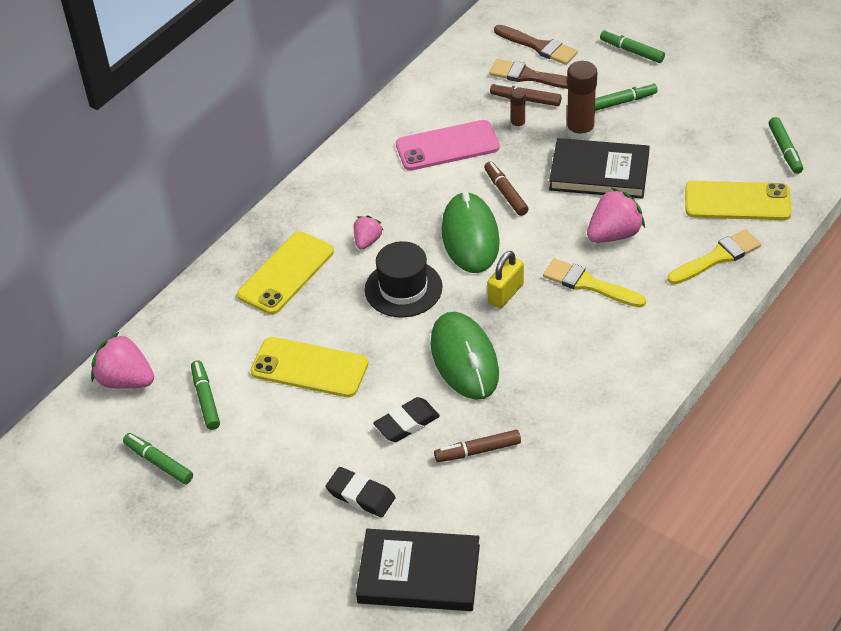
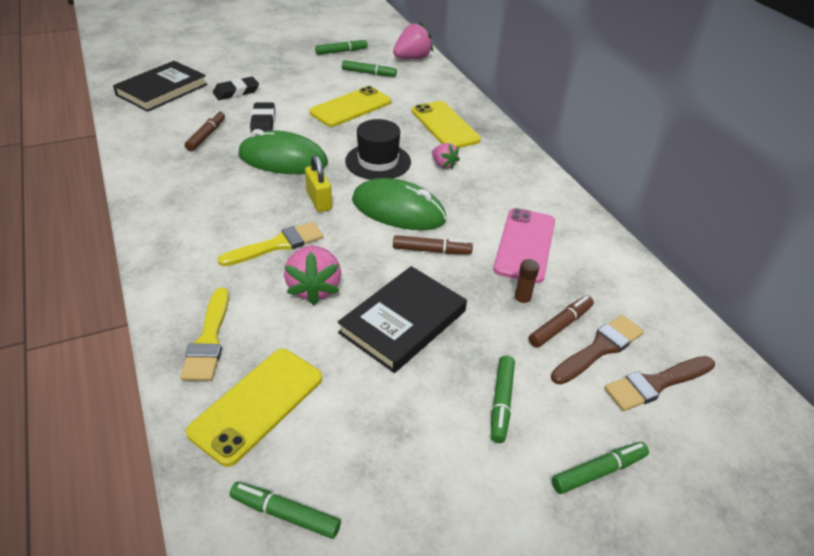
camera: 115 degrees right, 5 degrees down
brown glue stick [566,61,597,140] -> none

